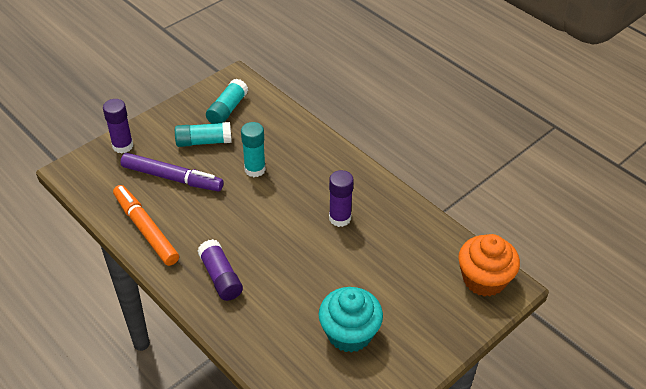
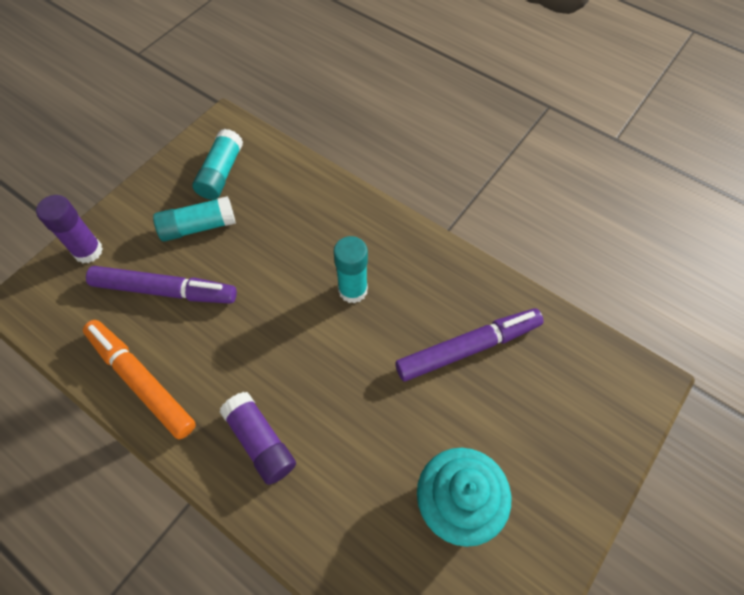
camera: 10 degrees left, 15 degrees up
turquoise glue stick [241,122,266,177] -> turquoise glue stick moved to [334,236,368,304]
purple glue stick [329,170,354,227] -> none
orange cupcake [458,234,520,297] -> none
none -> purple marker [395,308,544,381]

